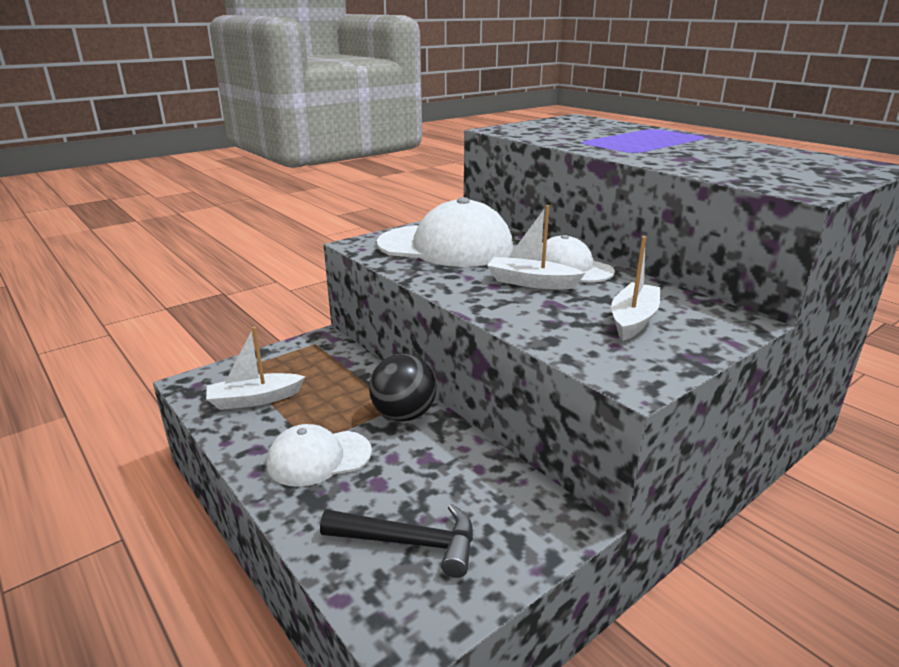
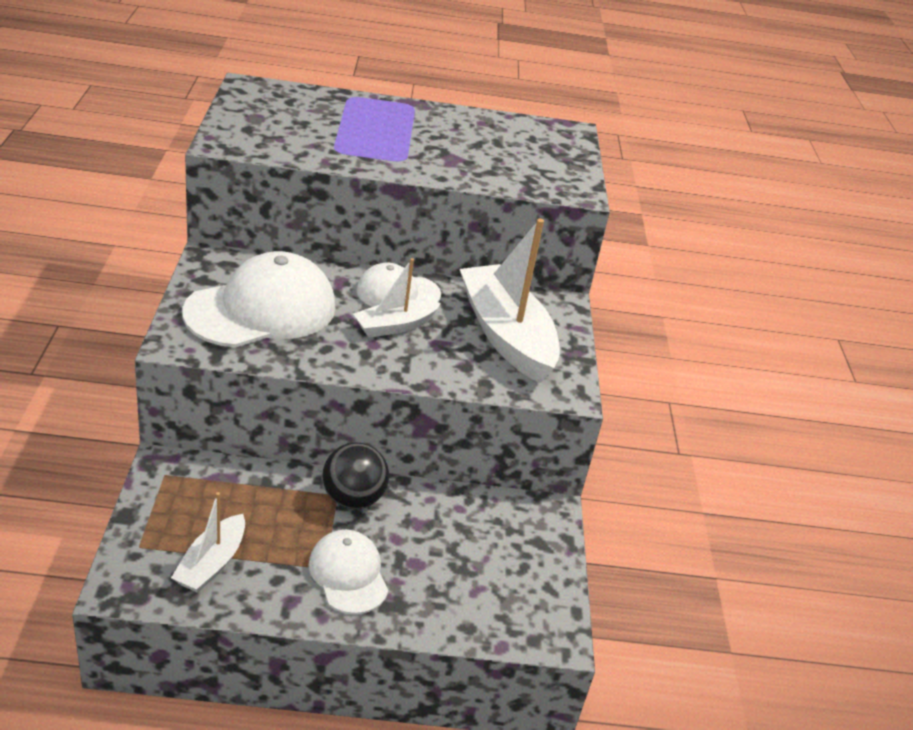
camera: 55 degrees left, 10 degrees up
white cap [267,424,372,487] -> white cap turned 135 degrees clockwise [308,530,389,614]
black hammer [320,504,473,578] -> none
white boat [611,236,660,341] -> white boat [460,219,560,383], size x1.87

